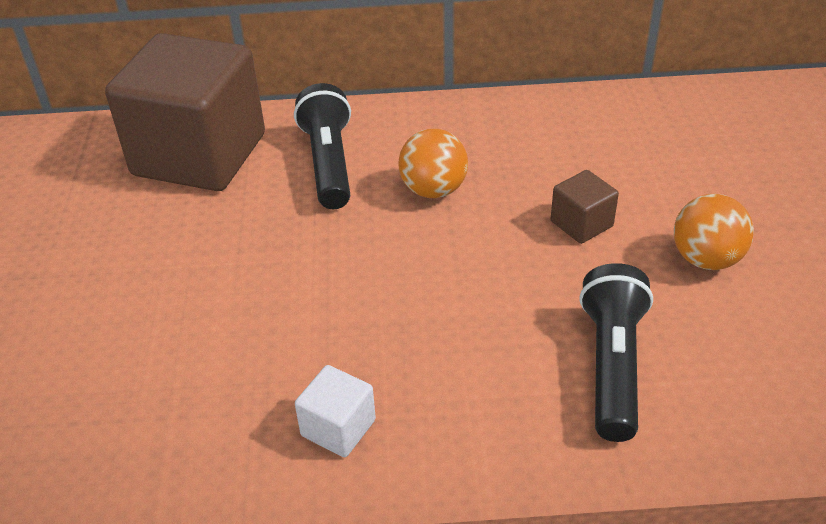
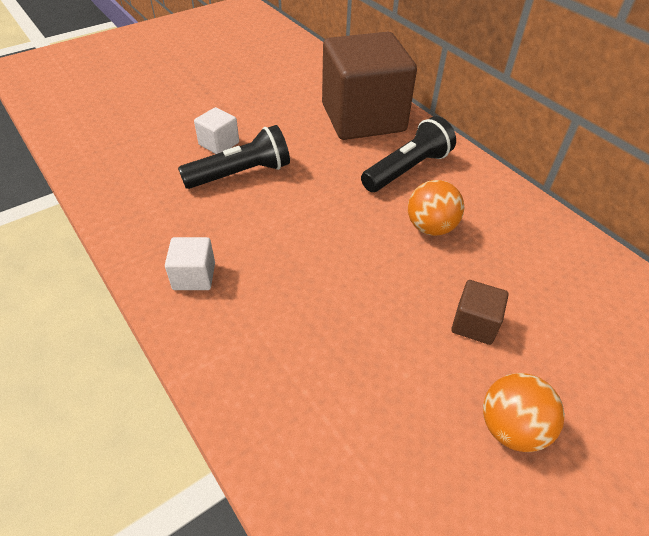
camera: 55 degrees right, 5 degrees up
black flashlight [579,263,653,442] -> black flashlight moved to [178,125,290,189]
none -> white cube [194,107,239,154]

